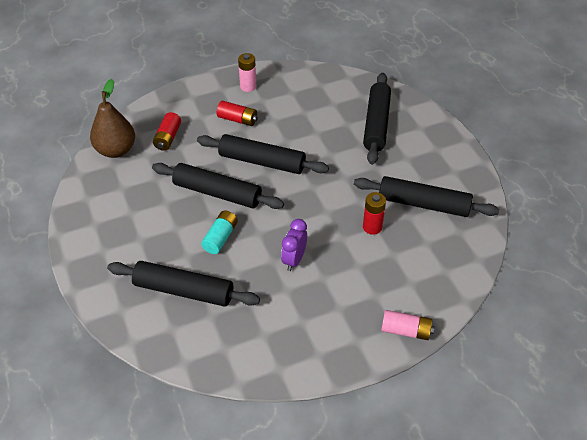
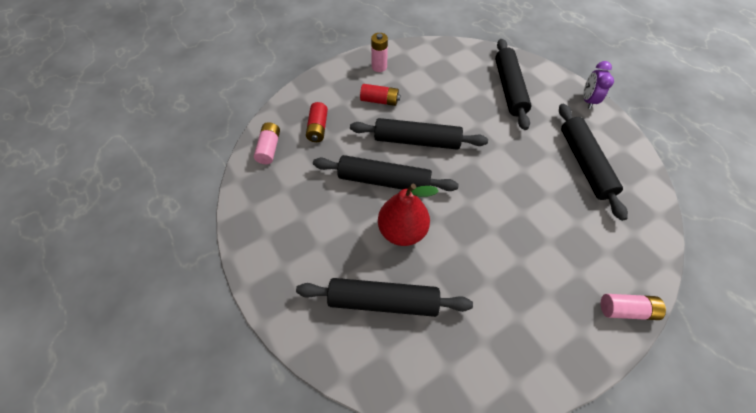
camera: 10 degrees left, 10 degrees up
brown pear [90,79,135,158] -> pink battery [254,122,280,164]
turquoise battery [201,210,238,254] -> red pear [378,184,439,246]
purple clock [281,219,307,271] -> purple clock moved to [584,61,614,109]
black rolling pin [354,176,499,217] -> black rolling pin turned 75 degrees clockwise [559,104,628,221]
red battery [363,192,386,235] -> none

